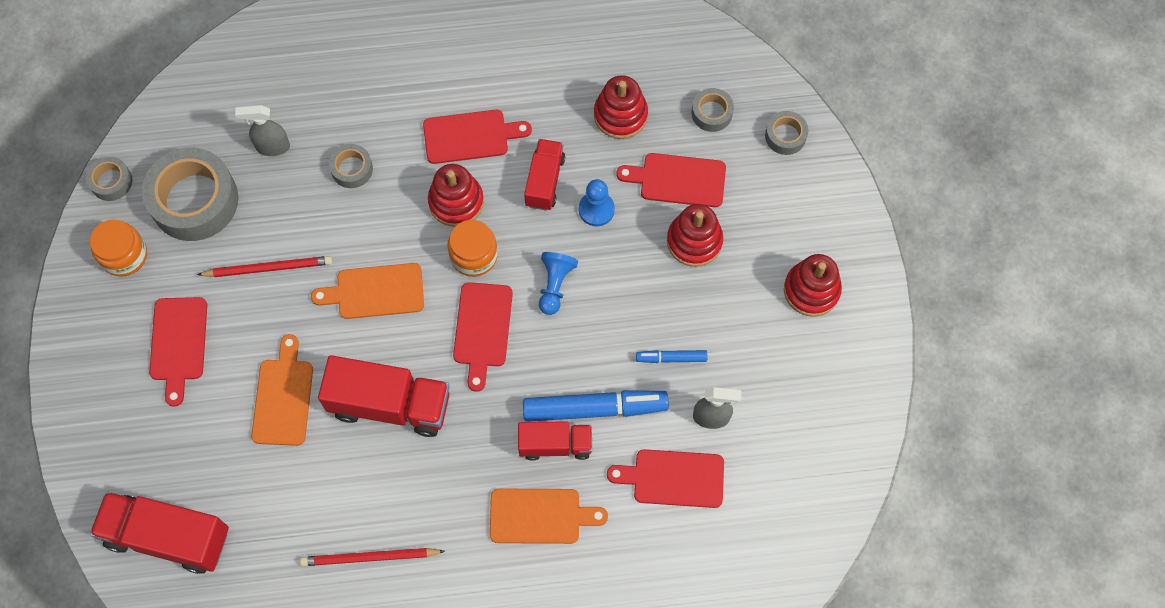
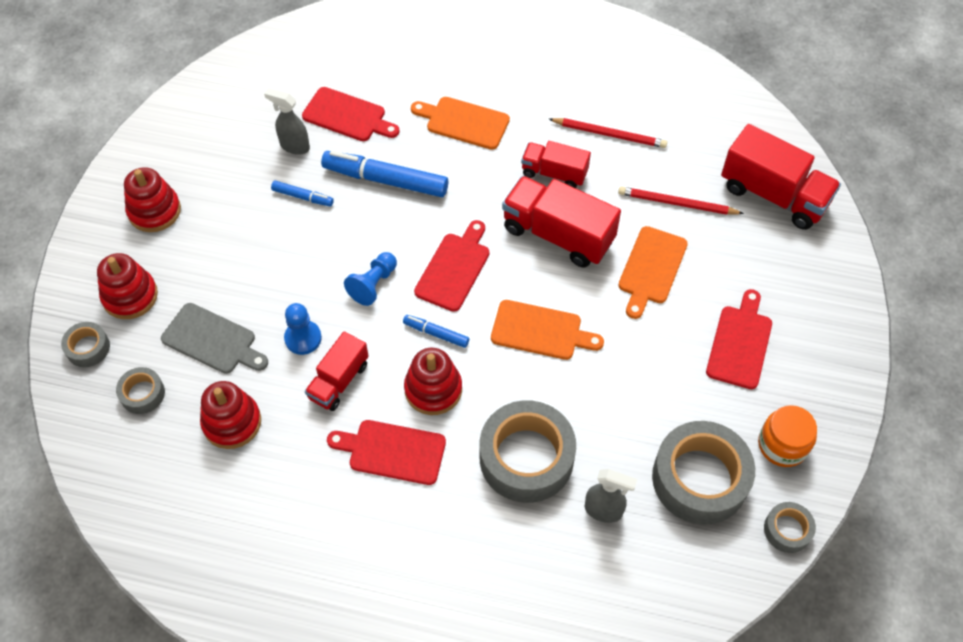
camera: 160 degrees left, 10 degrees down
red pencil [197,256,332,277] -> red pencil moved to [618,186,744,215]
grey tape [329,144,373,188] -> grey tape [480,400,576,503], size x2.08
orange jar [447,220,498,277] -> blue marker [403,315,469,348]
red truck [518,421,592,461] -> red truck moved to [521,141,591,188]
red cutting board [616,153,726,207] -> grey cutting board [161,303,268,374]
red stacking toy [667,204,723,267] -> red stacking toy moved to [97,253,158,319]

